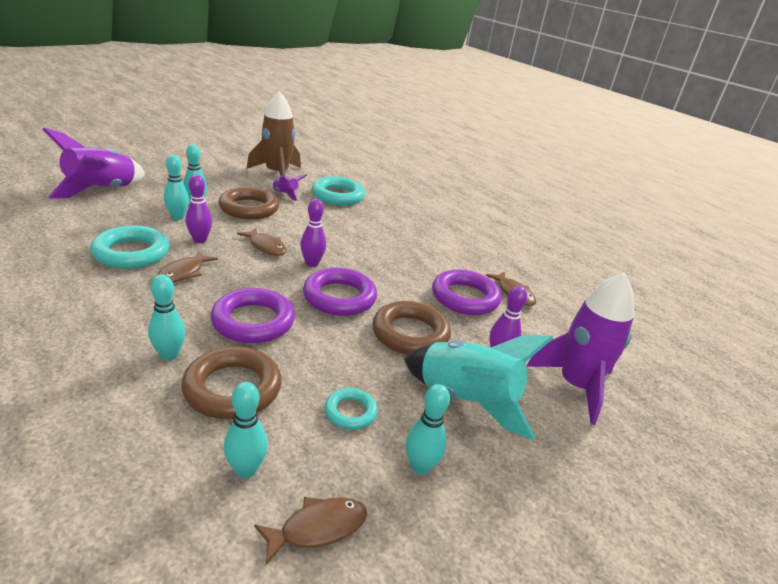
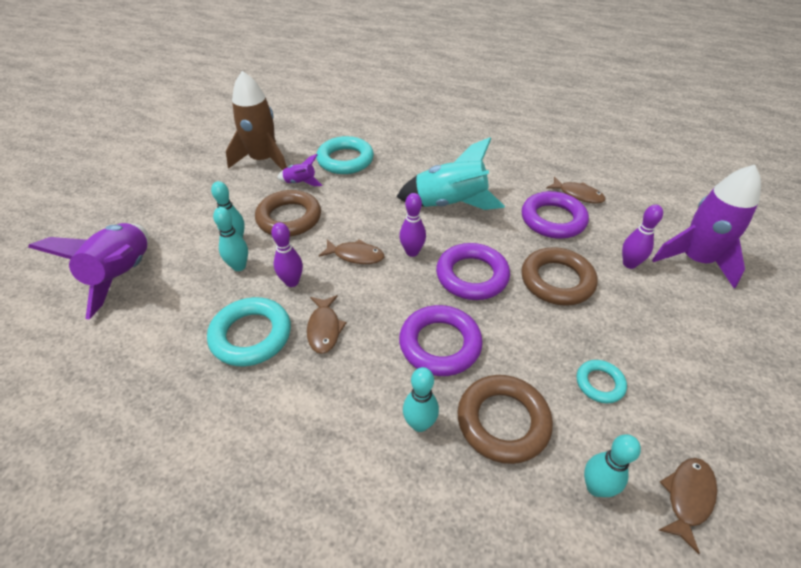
camera: 25 degrees left, 15 degrees up
turquoise rocket [404,335,553,440] -> turquoise rocket moved to [397,137,505,210]
turquoise bowling pin [406,384,450,475] -> none

